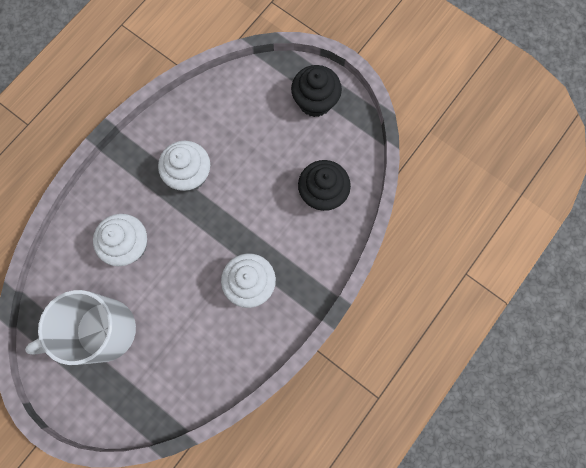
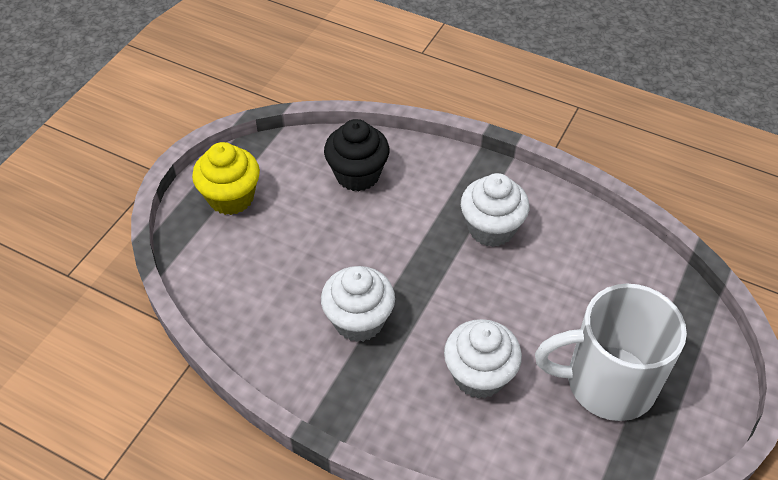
camera: 100 degrees left, 25 degrees down
white mug [25,290,136,365] -> white mug turned 120 degrees clockwise [535,284,687,421]
black cupcake [291,65,342,117] -> yellow cupcake [192,142,260,215]

